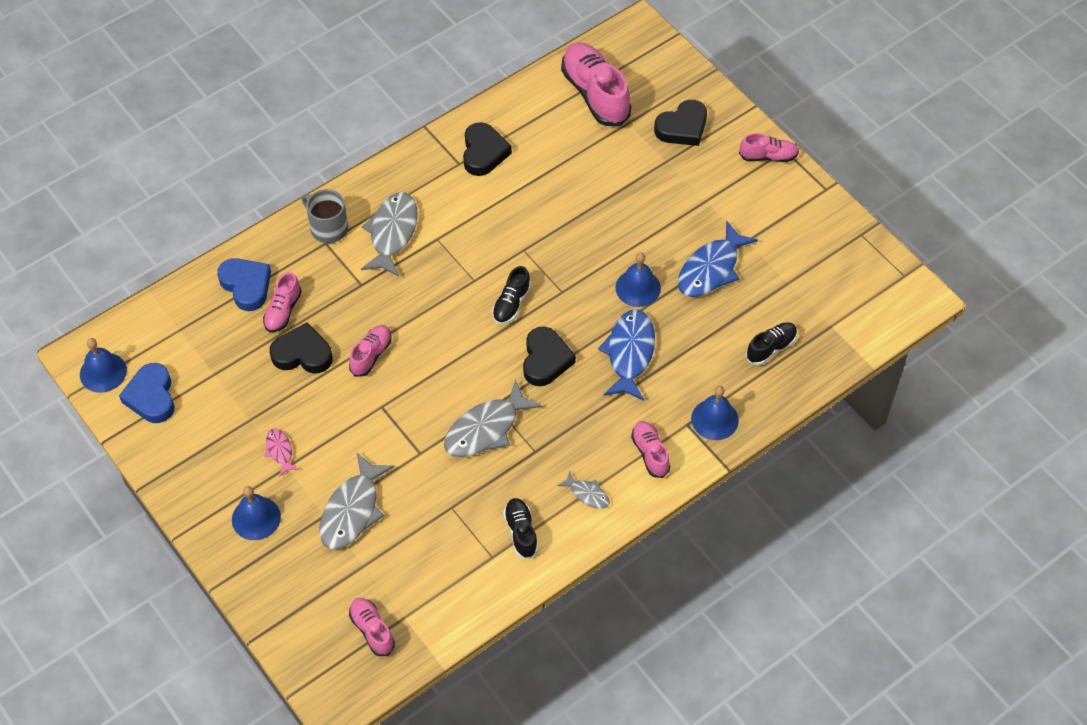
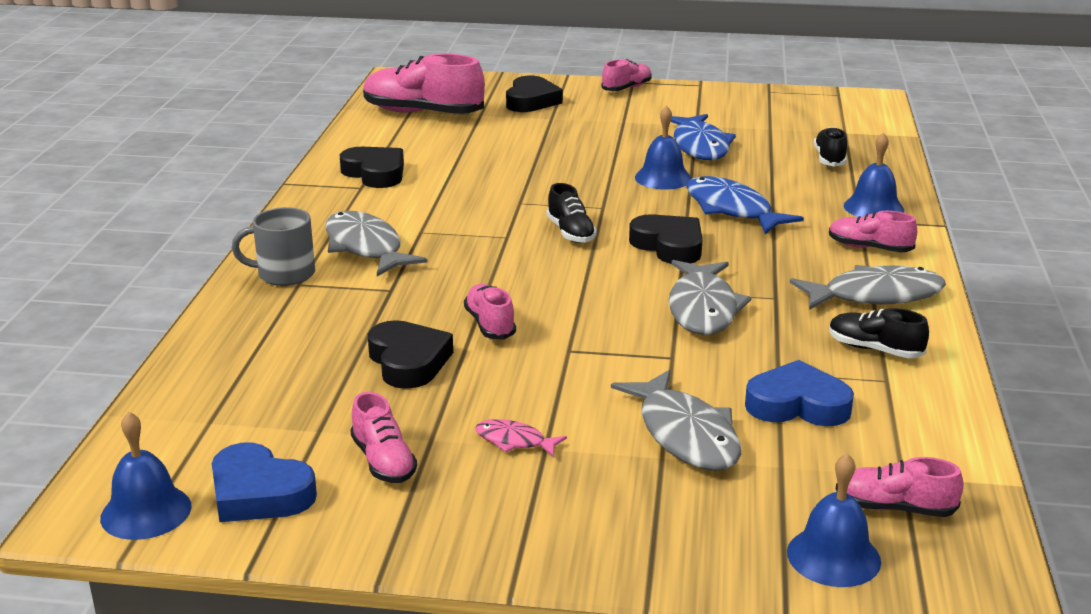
camera: 45 degrees left, 30 degrees down
blue heart [217,258,271,311] -> blue heart moved to [745,360,854,426]
blue bell [232,486,281,540] -> blue bell moved to [787,453,881,587]
pink shoe [263,272,302,332] -> pink shoe moved to [350,392,417,483]
black heart [270,322,333,374] -> black heart turned 105 degrees clockwise [368,320,453,389]
grey fish [558,471,610,509] -> grey fish [790,265,946,310], size x1.99

